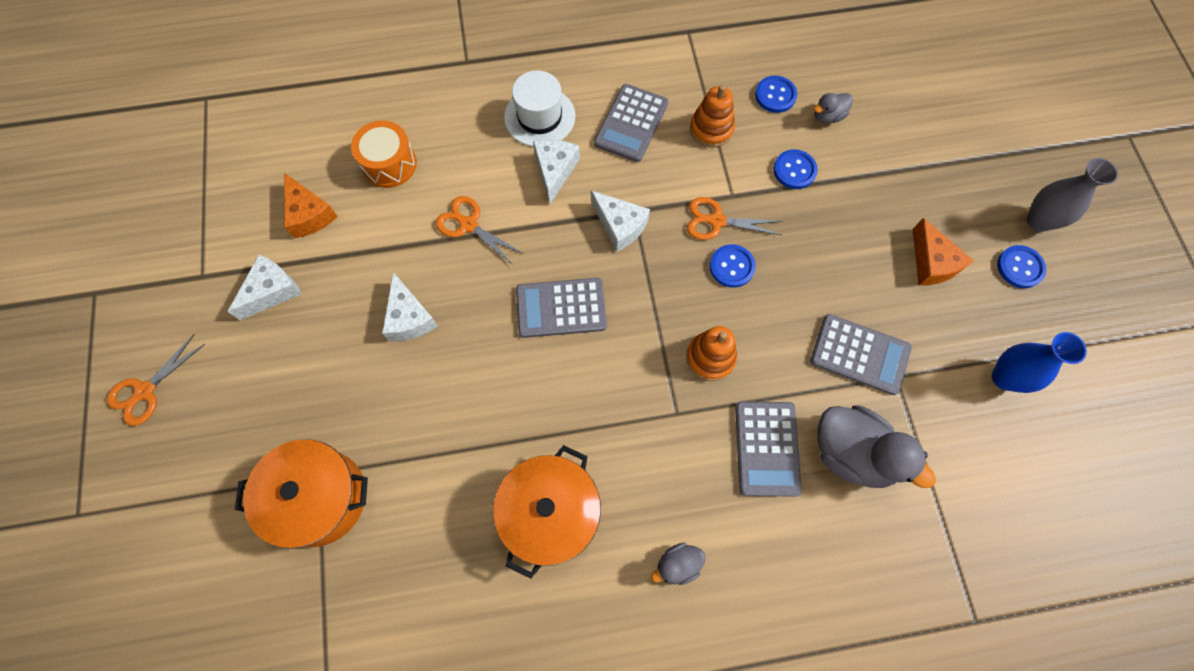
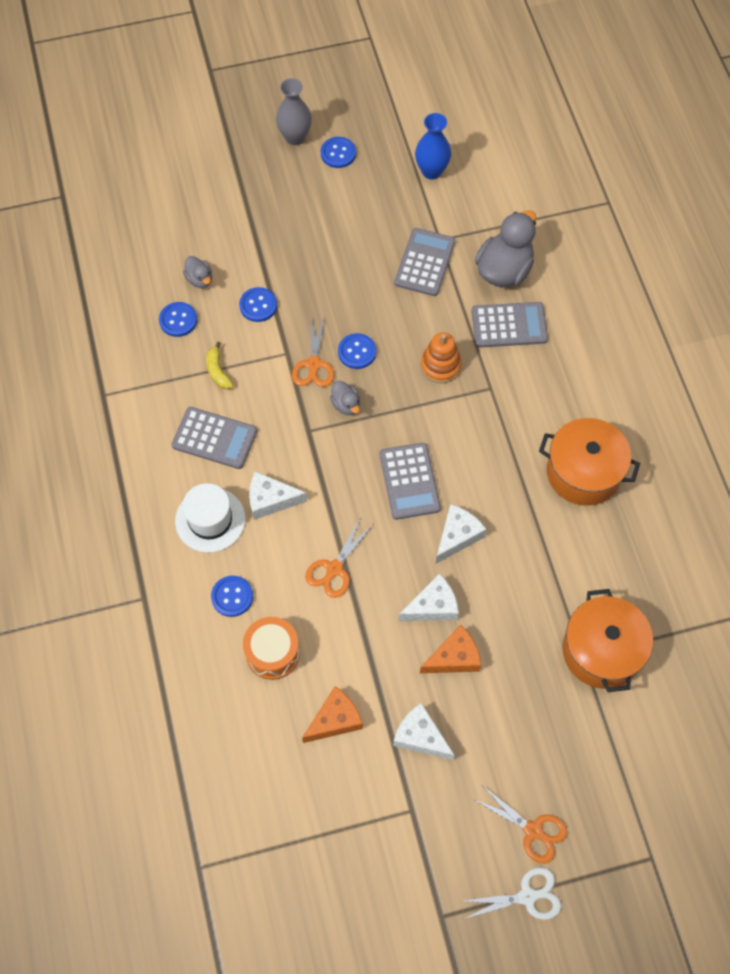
camera: 95 degrees left, 5 degrees down
white cheese [591,190,650,252] -> white cheese moved to [436,504,487,564]
grey duck [651,543,706,585] -> grey duck moved to [330,381,360,415]
orange stacking toy [690,85,735,148] -> yellow banana [206,342,234,389]
orange cheese [913,218,974,286] -> orange cheese moved to [420,625,481,673]
none -> blue button [211,576,253,617]
none -> white scissors [463,867,562,920]

